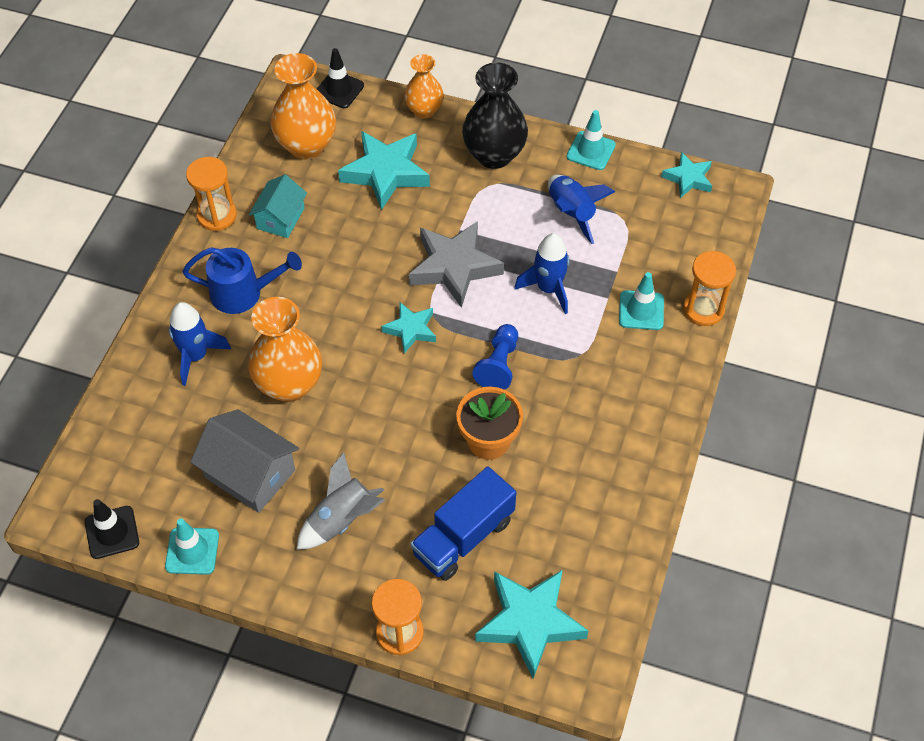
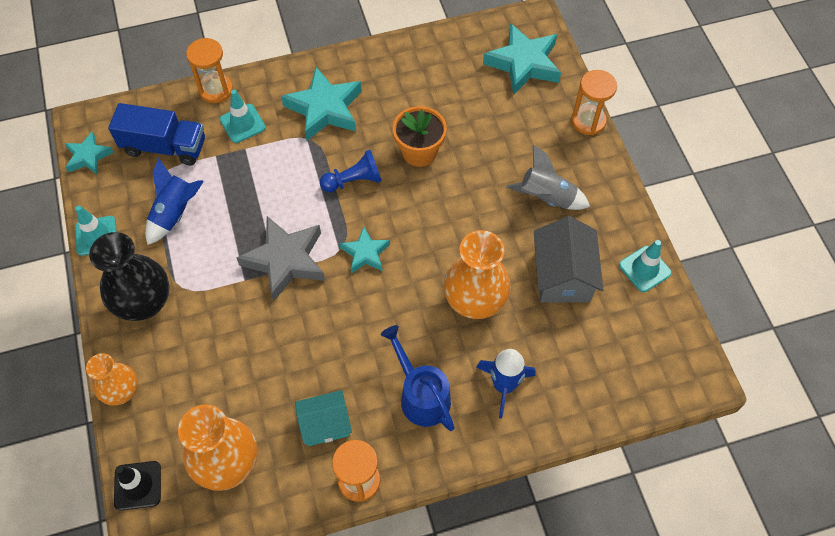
camera: 125 degrees left, 5 degrees up
black traffic cone [85,499,139,559] -> none
turquoise star [338,131,430,210] -> turquoise star moved to [281,67,362,141]
blue truck [411,466,516,581] -> blue truck moved to [108,103,205,166]
blue rocket [514,233,570,314] -> none

